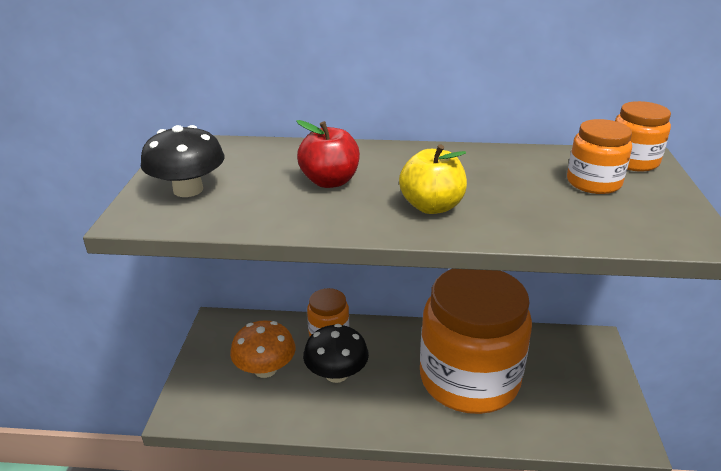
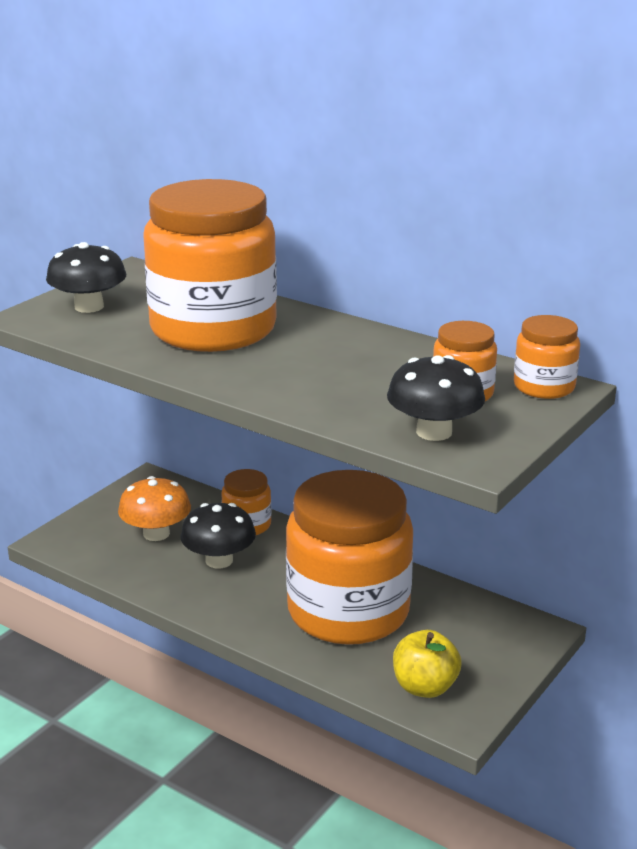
camera: 30 degrees right, 5 degrees down
red apple [296,120,360,188] -> orange jar [143,179,277,352]
yellow apple [399,144,467,214] -> yellow apple moved to [393,630,462,698]
none -> black mushroom [387,355,485,441]

